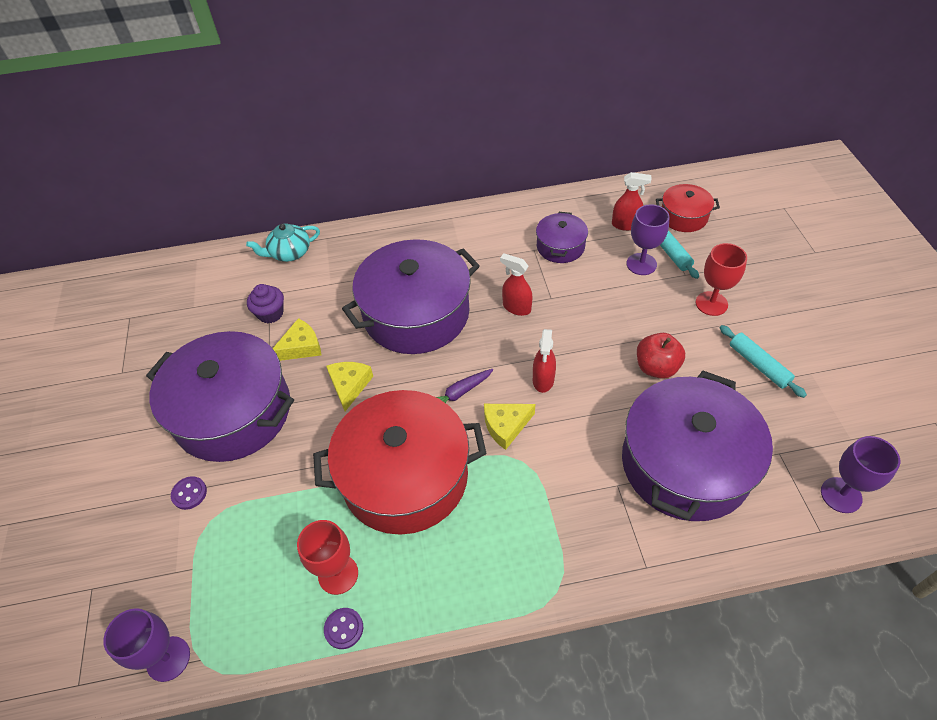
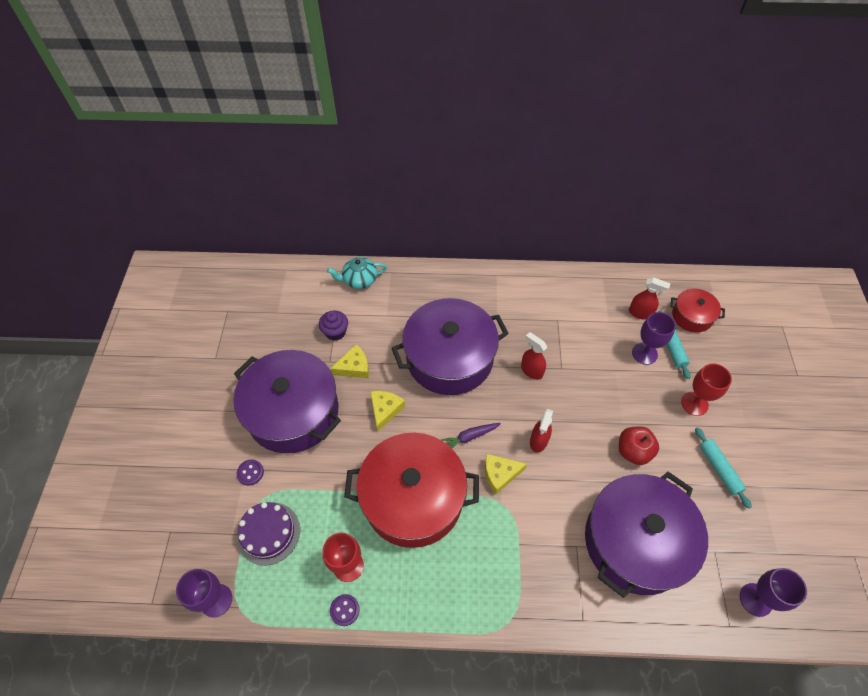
camera: 10 degrees right, 5 degrees up
purple pot [536,212,588,263] -> none
none -> purple cake [237,502,300,566]

